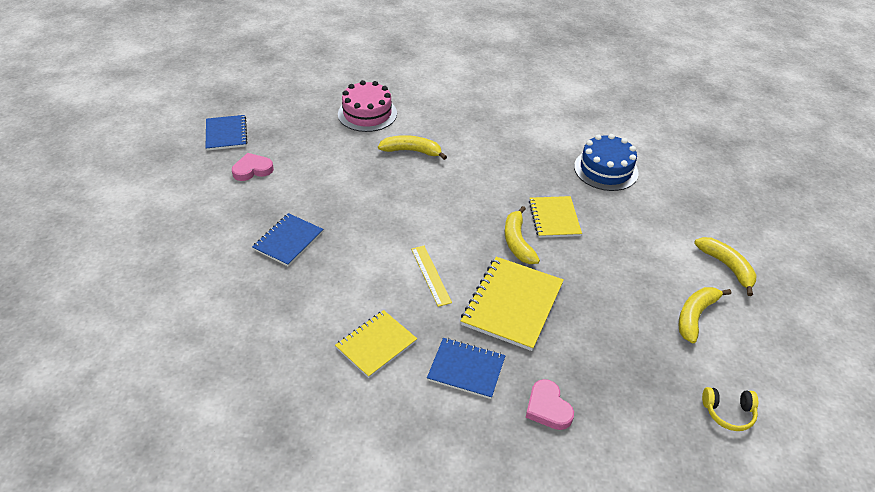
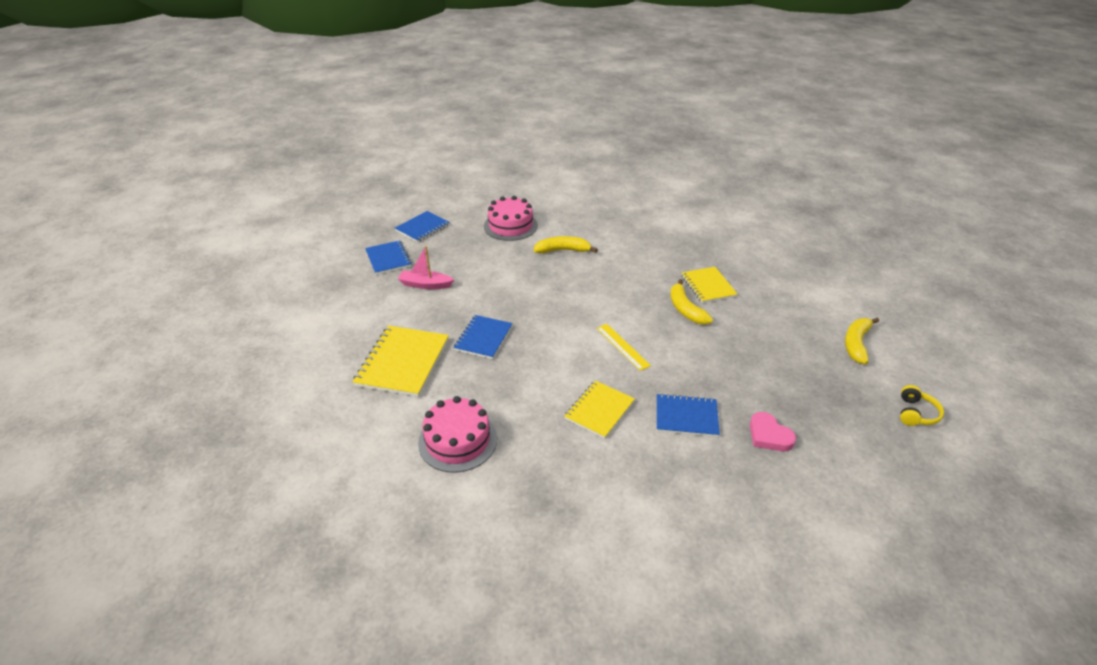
camera: 10 degrees left, 5 degrees down
pink heart [232,153,274,181] -> pink boat [398,246,454,289]
yellow notebook [461,257,564,351] -> yellow notebook moved to [352,326,449,397]
blue cake [574,134,639,191] -> none
yellow banana [694,237,756,296] -> none
yellow headphones [702,387,758,431] -> yellow headphones turned 60 degrees counterclockwise [900,385,944,426]
none -> blue notebook [395,211,450,242]
none -> pink cake [418,396,497,472]

